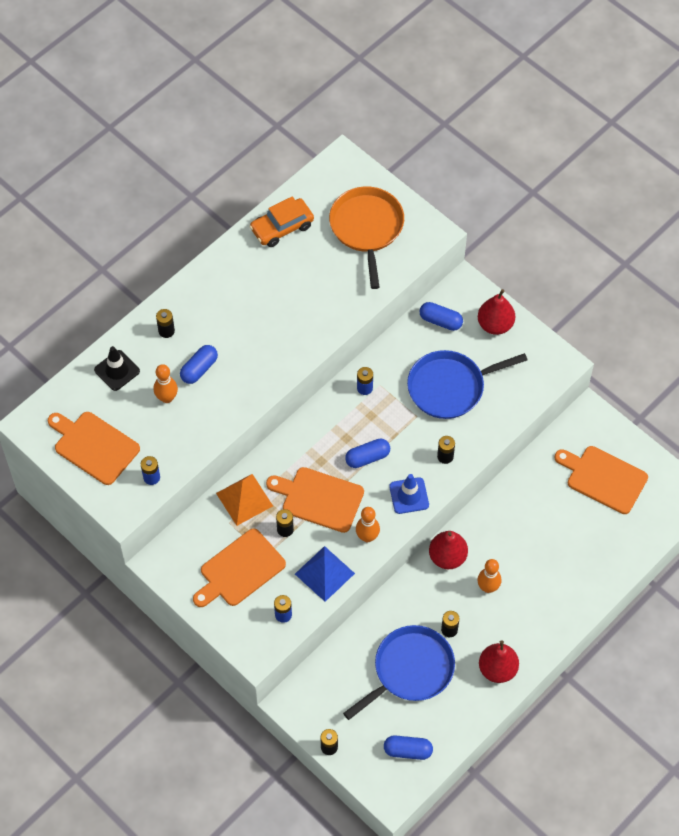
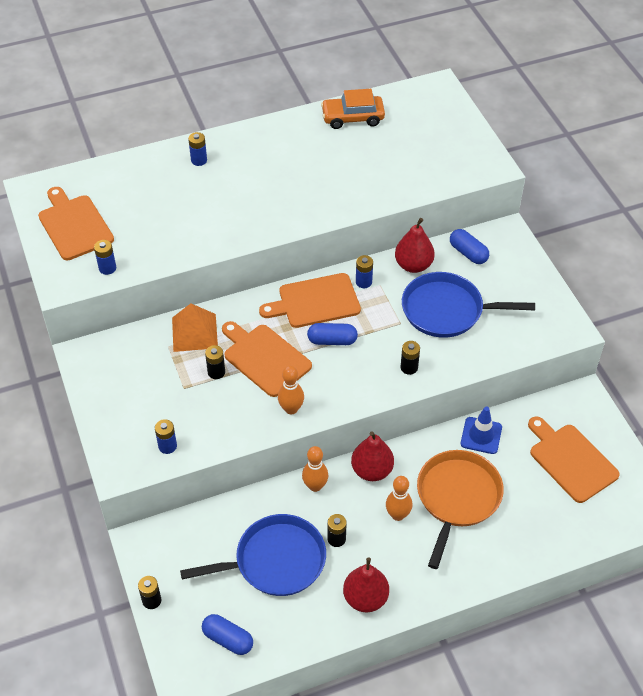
camera: 25 degrees right, 10 degrees down
black traffic cone [94,346,140,391] -> none
orange bowling pin [154,364,178,403] -> orange bowling pin moved to [302,446,328,492]
black battery [156,309,175,338] -> blue battery [188,132,207,166]
blue capsule [180,345,218,384] -> none
orange cutting board [193,529,286,607] -> orange cutting board moved to [259,273,361,328]
blue pyramid [295,546,355,602] -> none
orange pan [329,187,404,289] -> orange pan moved to [417,450,504,569]
blue traffic cone [389,474,429,514] -> blue traffic cone moved to [461,406,502,454]
red pear [478,289,515,335] -> red pear moved to [395,218,435,273]

